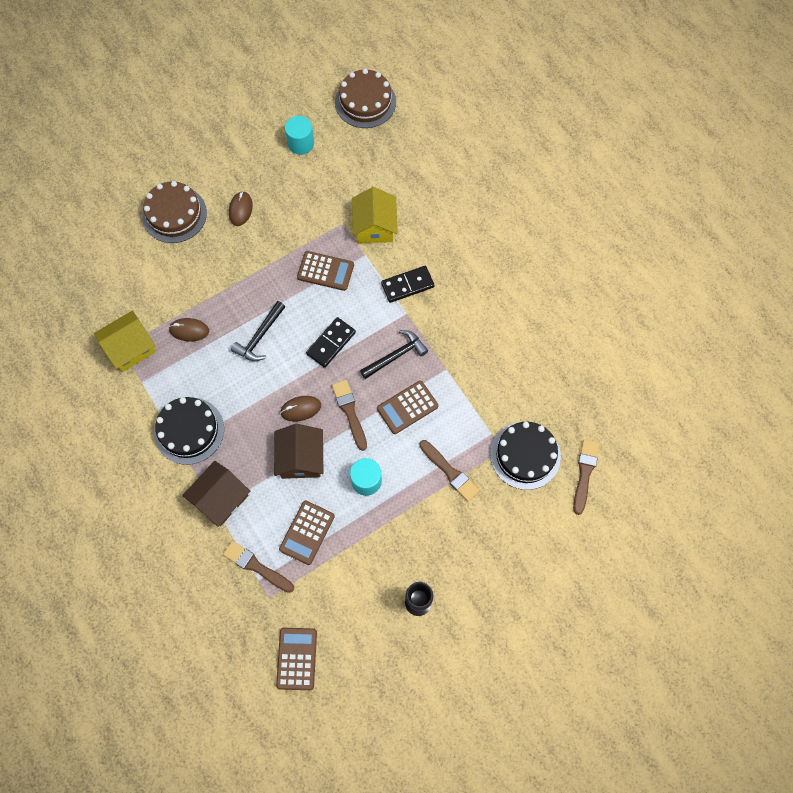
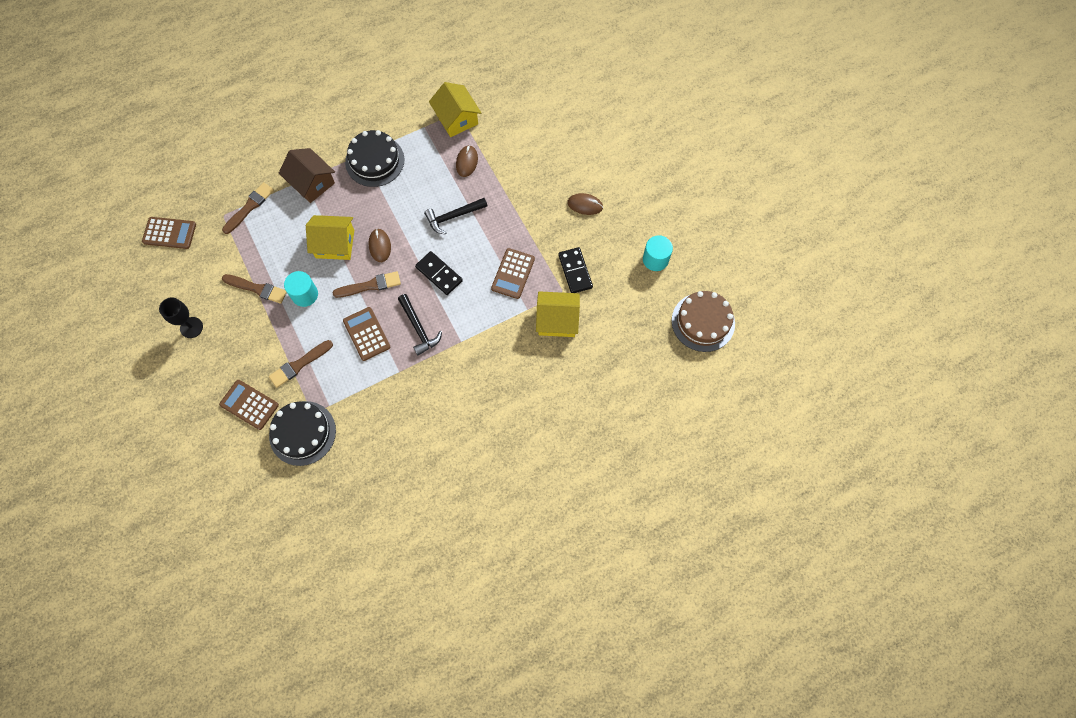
camera: 95 degrees right, 0 degrees up
brown cake [142,181,207,243] -> none
black hammer [231,301,285,361] -> black hammer turned 60 degrees counterclockwise [424,198,488,235]
brown house [274,424,323,479] -> yellow house [306,215,354,260]
brown calculator [279,501,335,565] -> brown calculator moved to [219,380,279,430]
black domino [381,266,434,303] -> black domino moved to [558,247,593,293]
brown brush [573,439,599,515] -> brown brush moved to [222,274,287,304]

